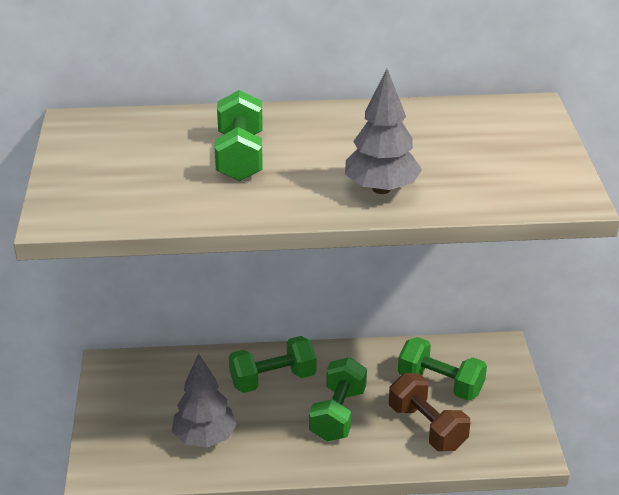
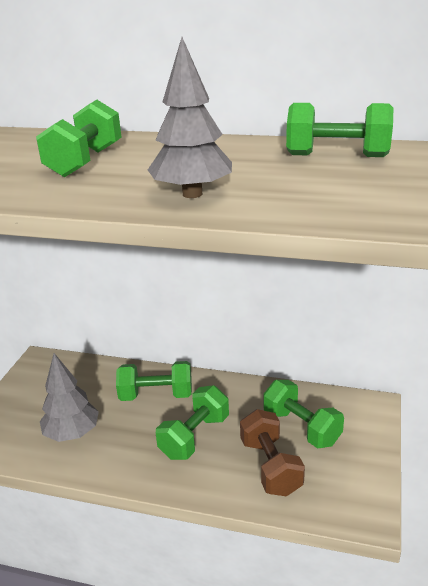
camera: 20 degrees right, 5 degrees down
none -> green dumbbell [286,103,393,157]

